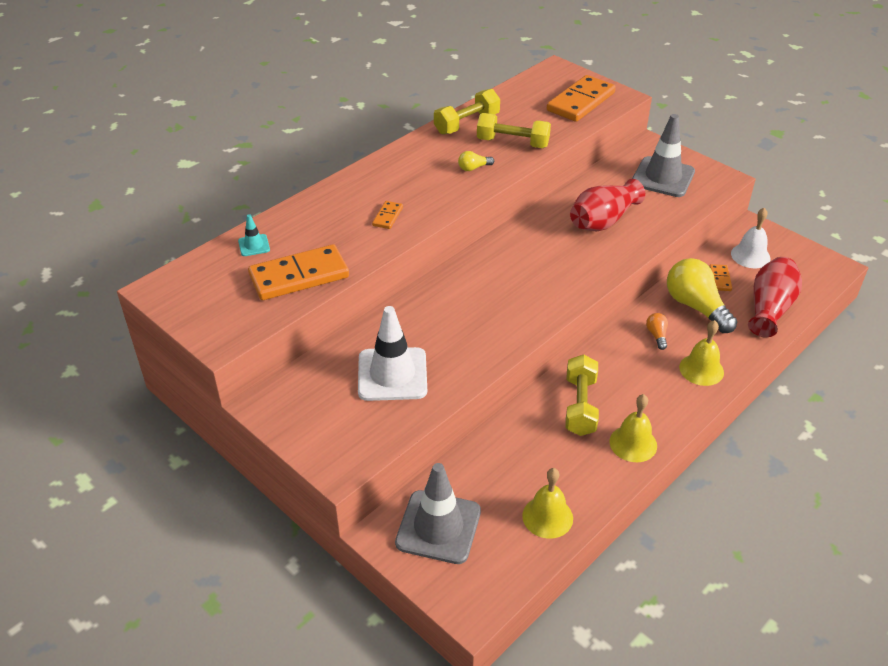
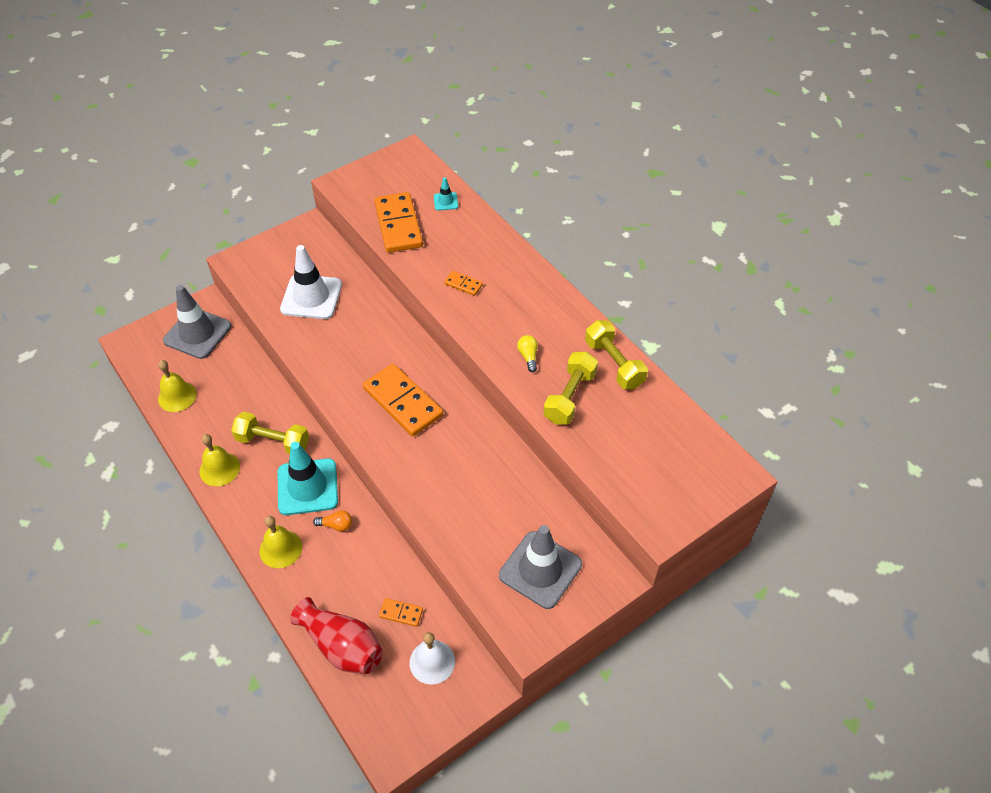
camera: 100 degrees right, 10 degrees up
orange domino [547,75,616,122] -> orange domino moved to [363,364,443,437]
red vase [570,179,645,231] -> none
yellow light bulb [667,258,737,333] -> none
none -> turquoise traffic cone [278,442,338,515]

